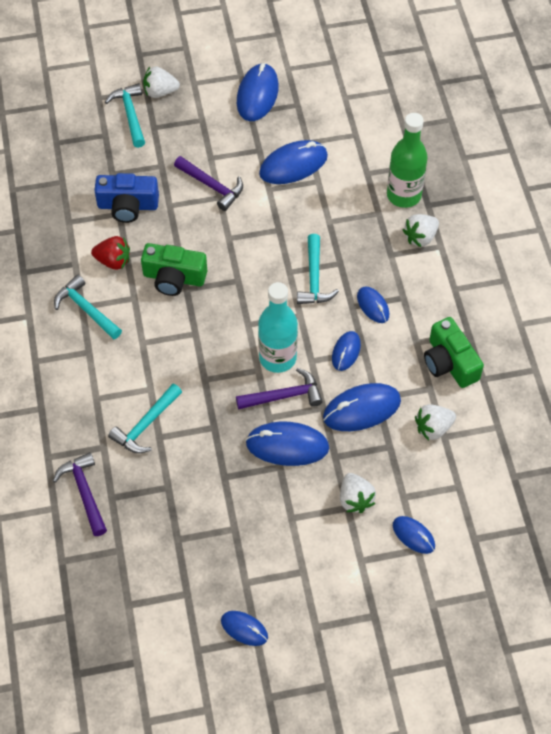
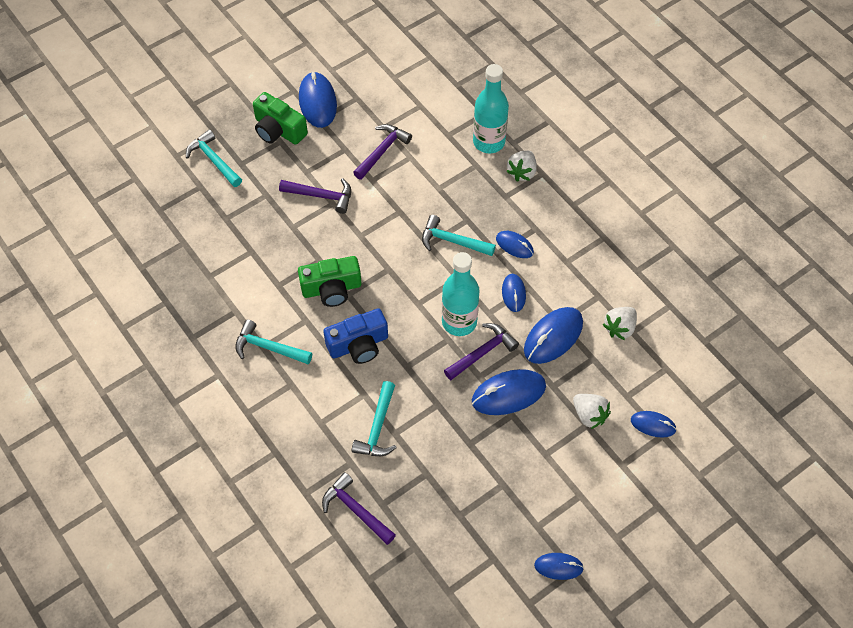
camera: 25 degrees left, 0 degrees up
red strawberry [91,236,130,270] -> none
blue camera [94,173,159,223] -> blue camera moved to [323,308,388,364]
white strawberry [143,66,180,98] -> none
blue mouse [259,140,328,184] -> purple hammer [353,124,412,180]
turquoise hammer [297,234,339,304] -> turquoise hammer turned 135 degrees clockwise [422,215,496,256]
green bottle [387,113,428,208] -> turquoise bottle [473,64,509,153]
green camera [424,317,484,388] -> green camera moved to [253,92,308,145]

